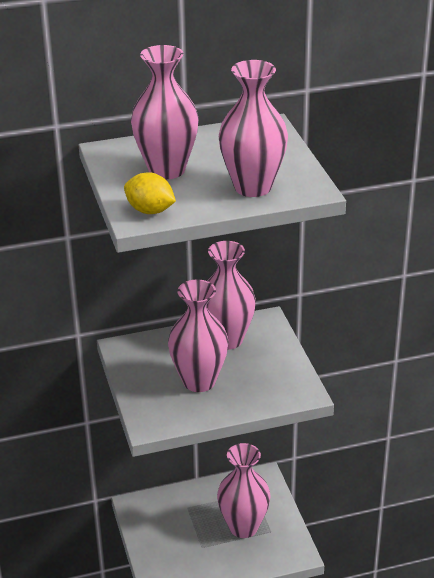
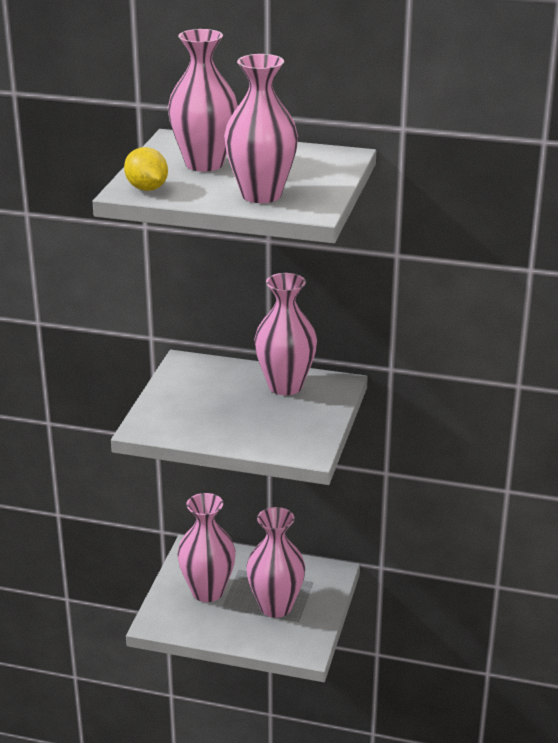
camera: 30 degrees right, 5 degrees down
pink vase [168,279,228,392] -> pink vase moved to [177,493,236,602]

